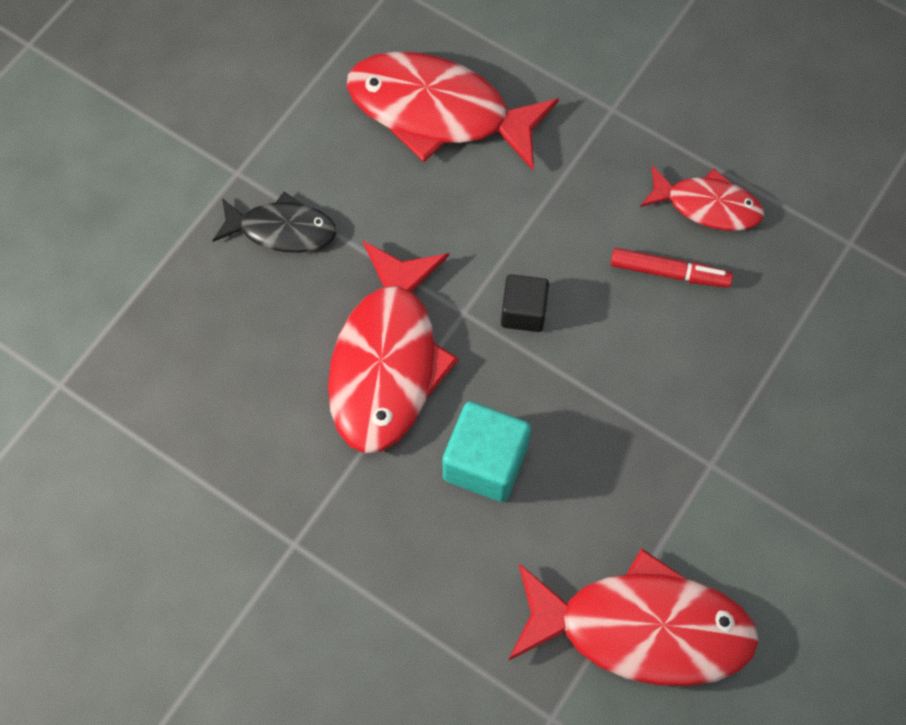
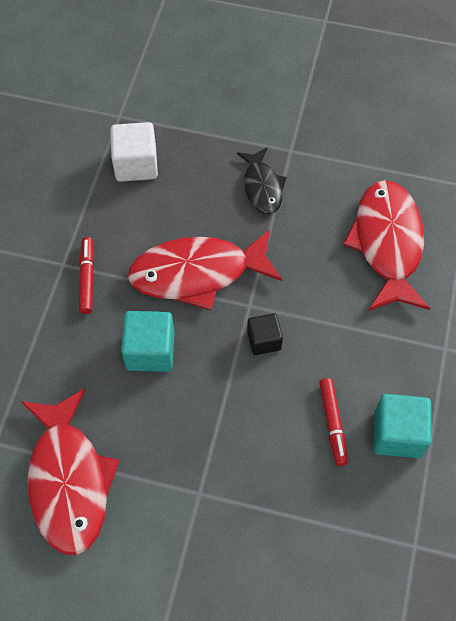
camera: 70 degrees right, 5 degrees down
red fish [640,166,764,231] -> turquoise cube [374,394,431,458]
none -> red marker [79,237,94,314]
none -> white cube [110,122,158,182]

